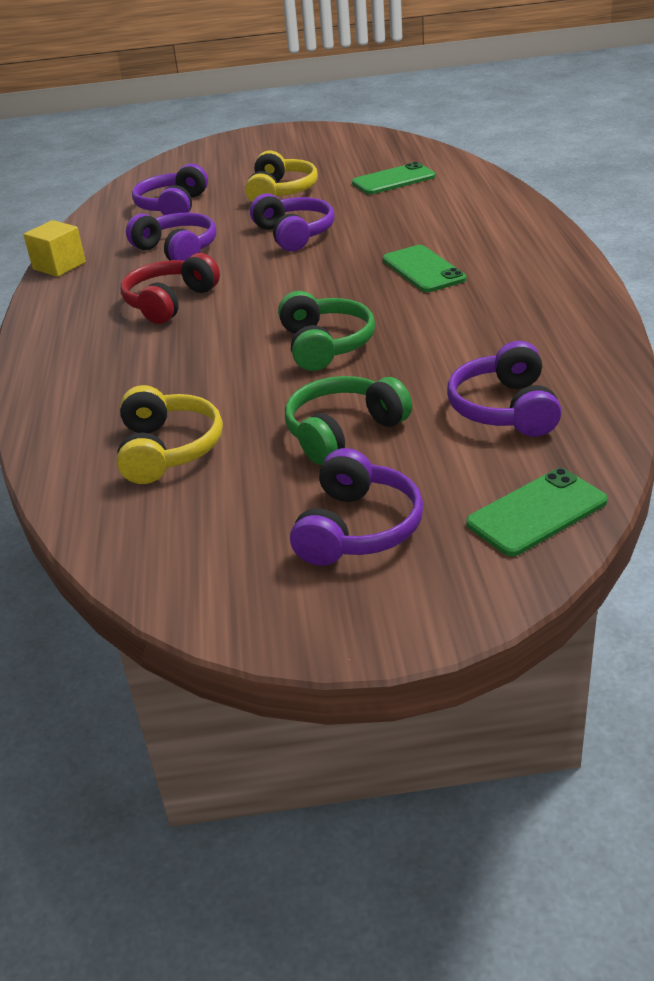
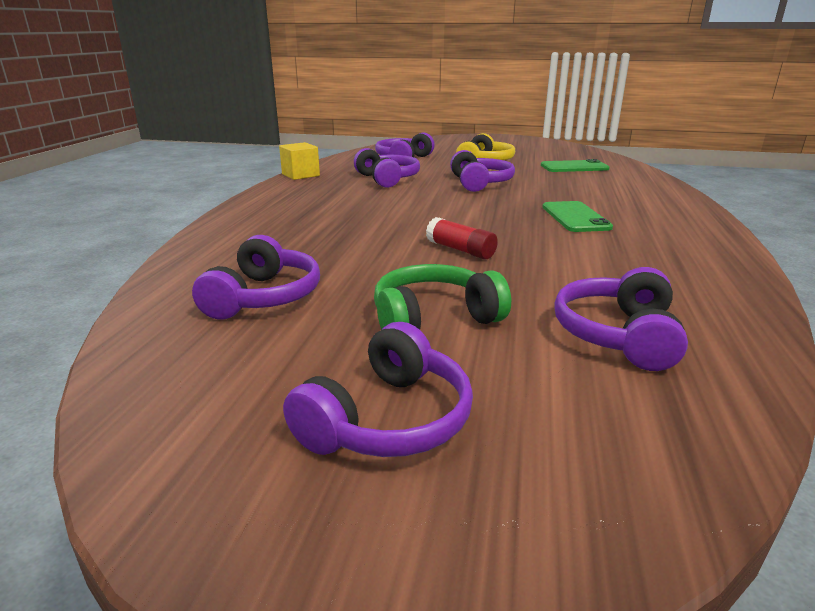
camera: 15 degrees right, 10 degrees down
yellow headphones [117,385,223,484] -> purple headphones [192,235,320,320]
red headphones [121,253,220,324] -> none
green headphones [278,291,375,371] -> red glue stick [426,217,498,259]
green phone [466,468,608,556] -> none

